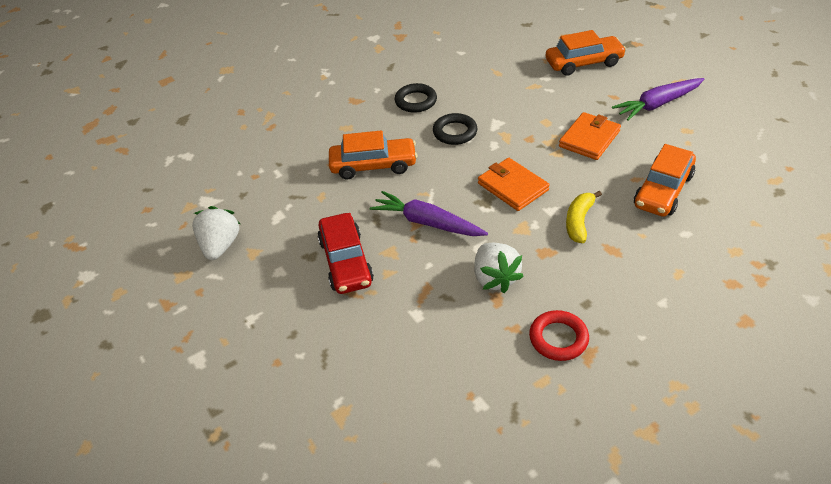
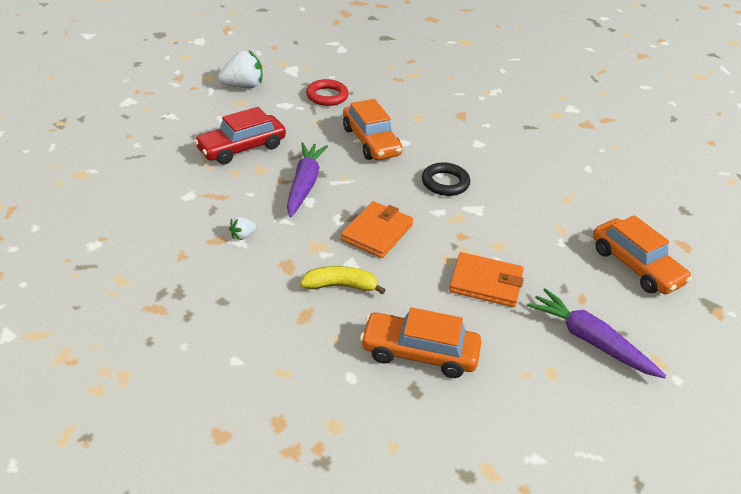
camera: 65 degrees right, 5 degrees down
black ring [395,83,437,113] -> none
white strawberry [474,243,524,293] -> white strawberry [229,217,256,240], size x0.48
red ring [529,310,589,361] -> red ring moved to [306,79,349,106]

